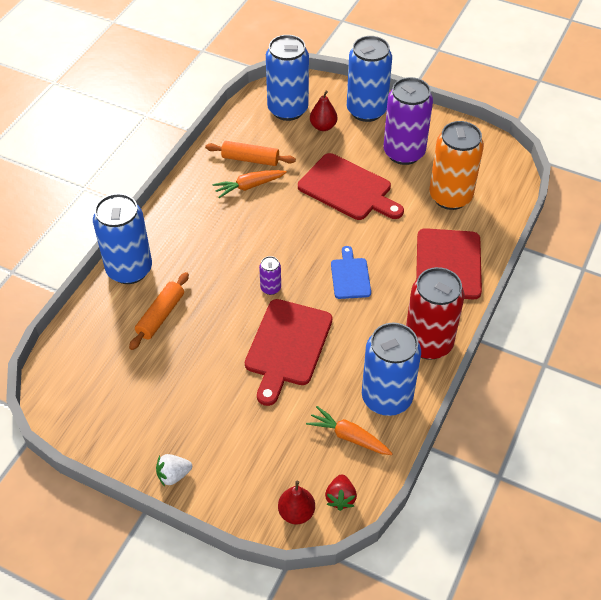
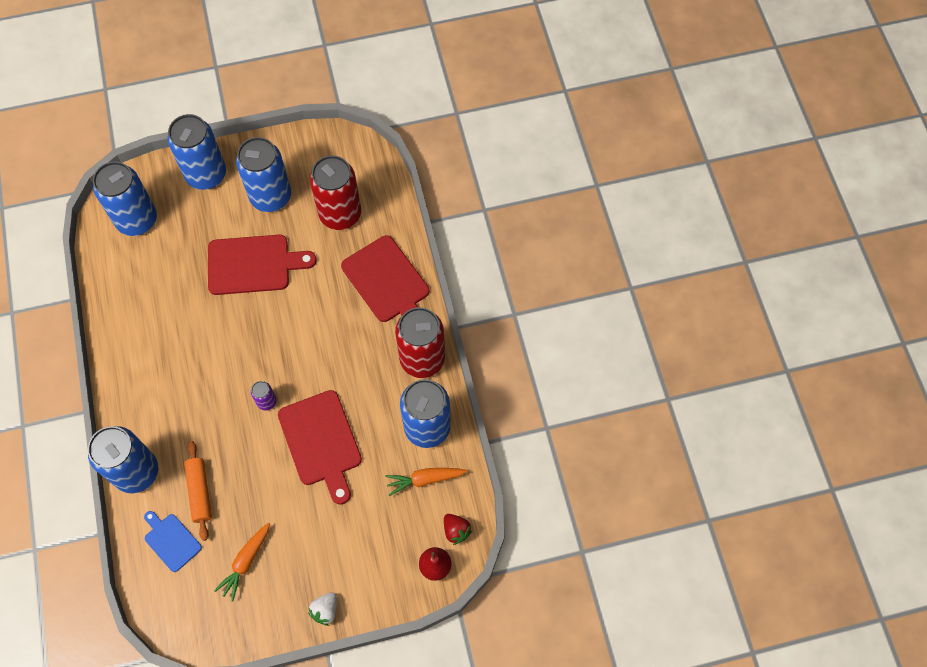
camera: 40 degrees left, 15 degrees up
orange rolling pin [205,141,296,166] -> none
orange carrot [213,170,287,198] -> orange carrot moved to [214,523,270,602]
red pear [310,91,337,131] -> none
blue cutting board [331,246,371,299] -> blue cutting board moved to [144,511,202,572]
purple can [383,77,433,165] -> blue can [236,137,291,212]
orange can [429,121,484,210] -> red can [310,155,361,230]

